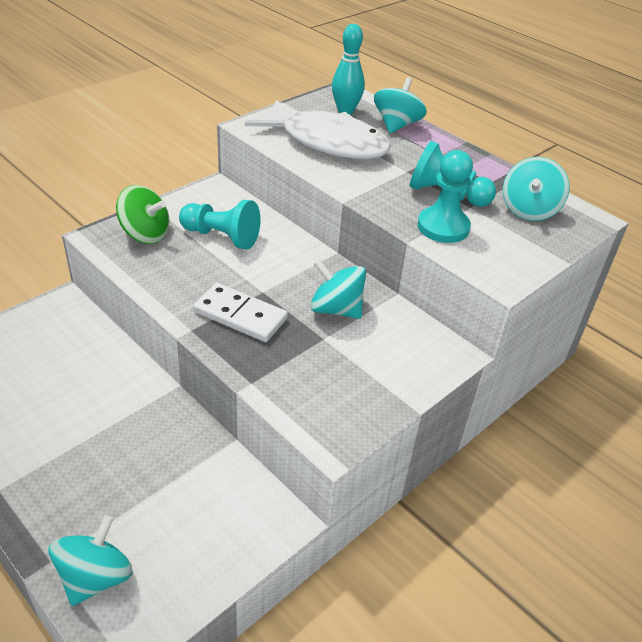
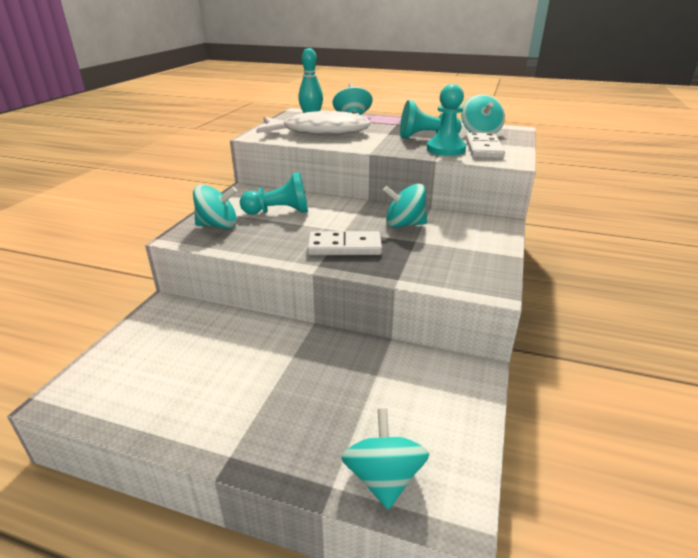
camera: 25 degrees left, 10 degrees down
green spinning top [116,185,170,244] -> turquoise spinning top [193,185,237,229]
none -> white domino [466,133,505,158]

